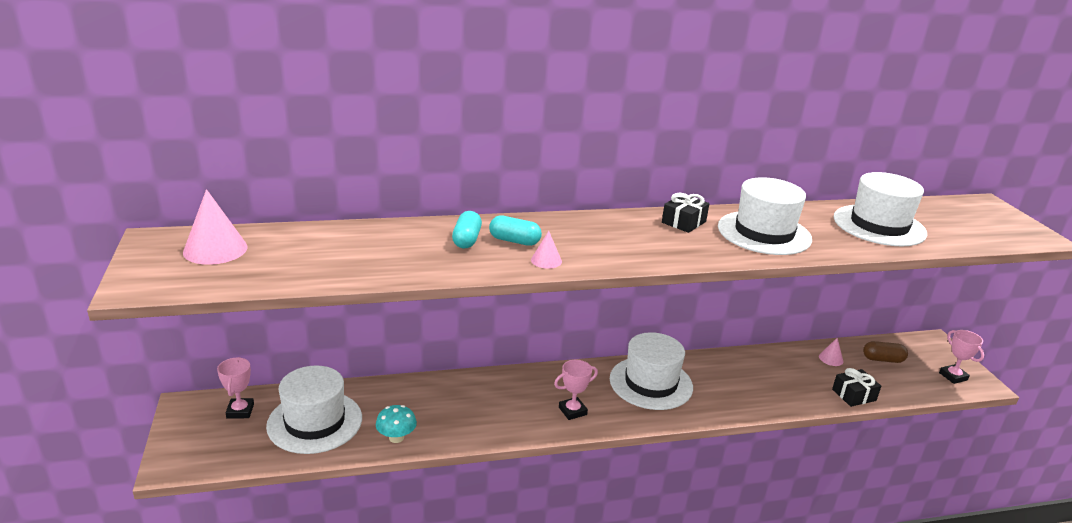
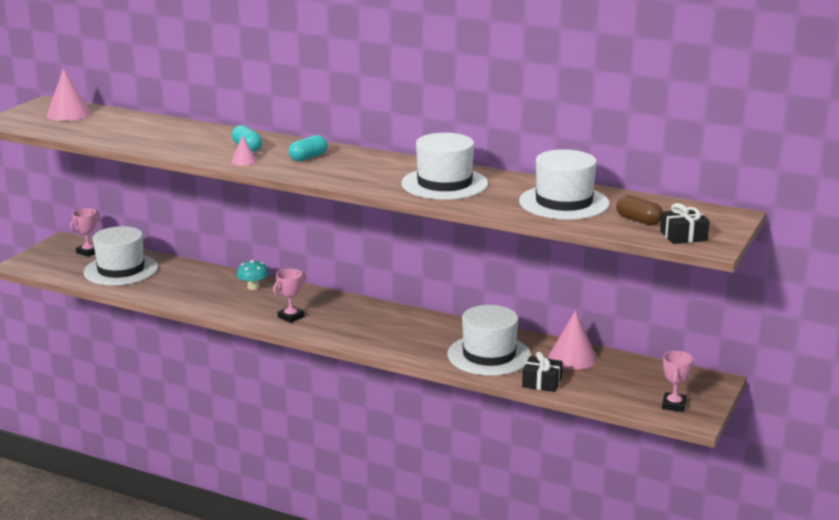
camera: 40 degrees right, 5 degrees down
turquoise mushroom [376,405,417,443] -> turquoise mushroom moved to [237,260,269,290]
turquoise capsule [452,211,482,248] -> turquoise capsule moved to [289,135,328,161]
pink trophy [554,360,598,420] -> pink trophy turned 60 degrees counterclockwise [273,269,306,323]
white hat [610,332,693,410] -> white hat moved to [447,305,531,376]
black gift [662,193,709,233] -> black gift moved to [660,203,710,244]
pink cone [819,338,844,366] -> pink cone [549,310,597,370], size x1.89
brown capsule [863,341,908,363] -> brown capsule moved to [616,195,663,225]

